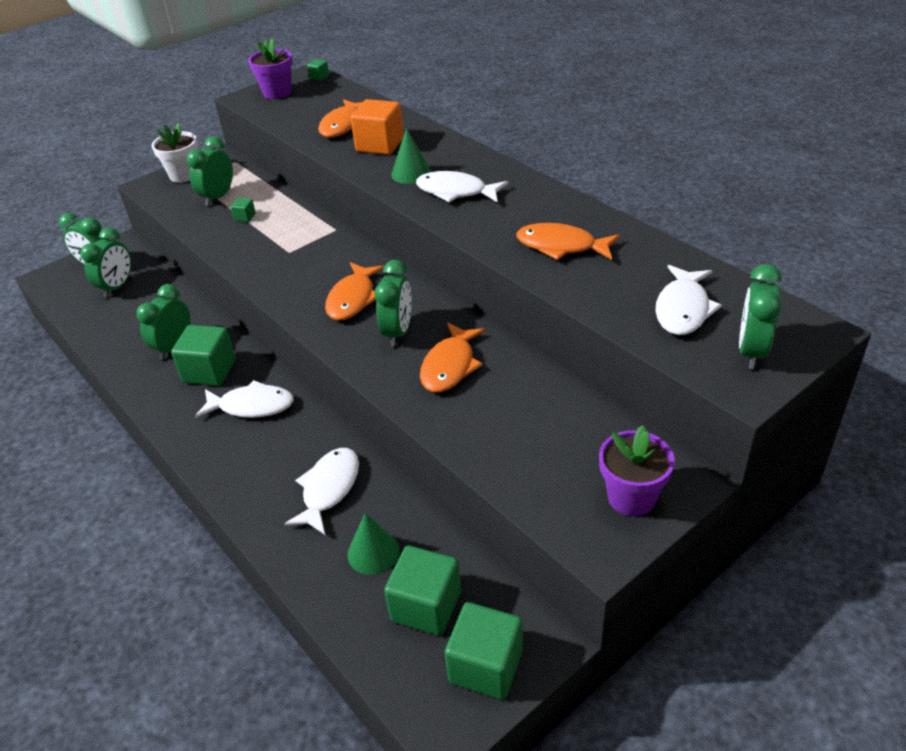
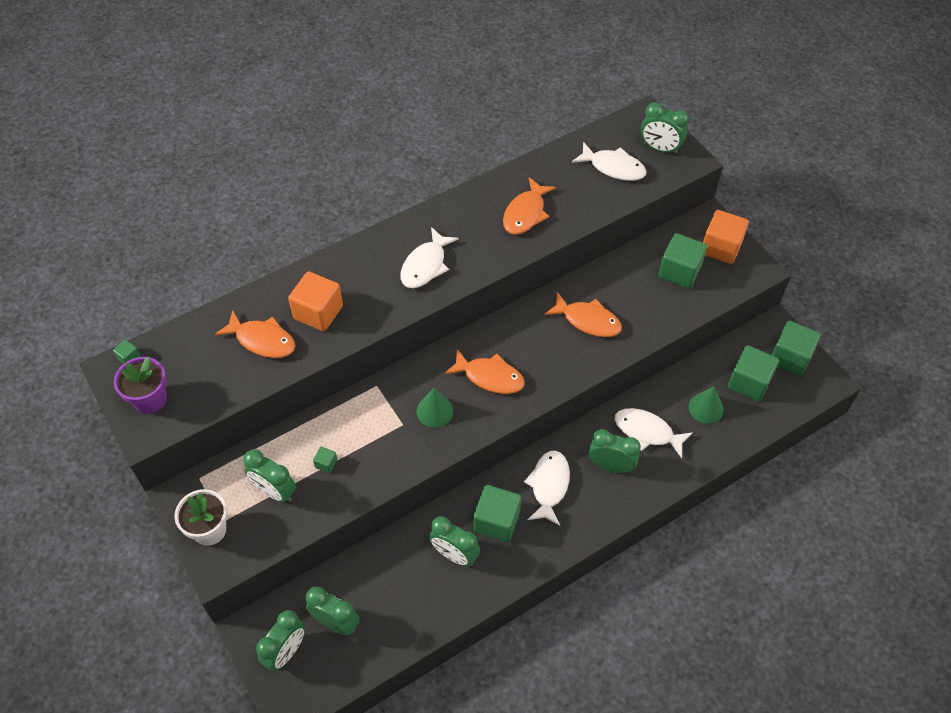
camera: 85 degrees left, 15 degrees up
green clock [374,260,412,346] -> green clock moved to [588,429,641,473]
green cone [391,128,431,184] -> green cone moved to [417,388,453,428]
purple flower pot [599,425,675,516] -> orange cube [703,210,749,264]
none -> green cube [658,233,707,288]

